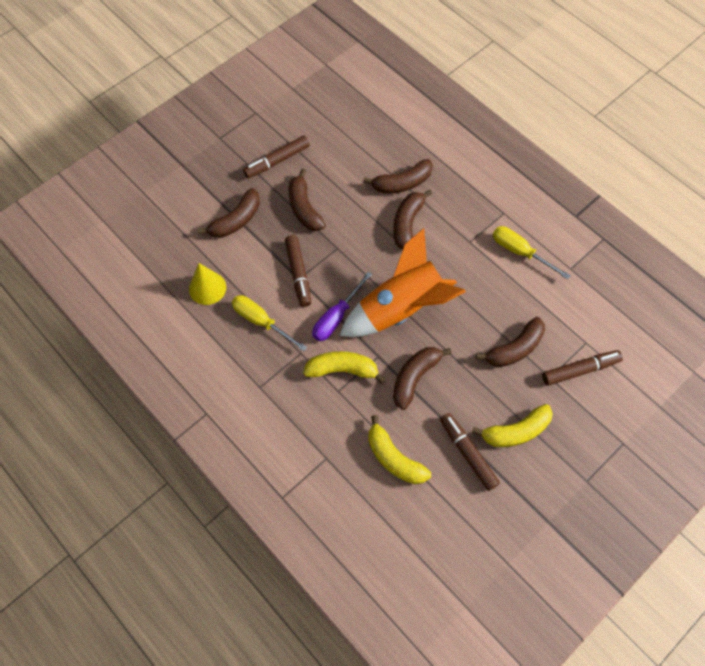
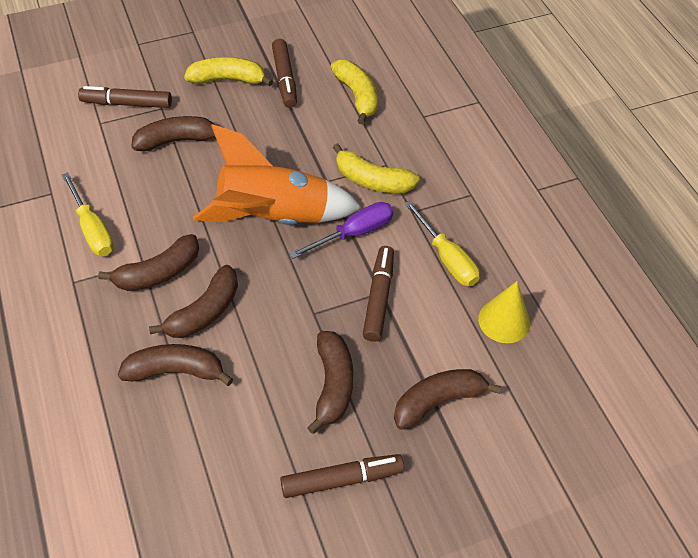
camera: 160 degrees left, 10 degrees down
brown banana [393,347,451,410] -> brown banana moved to [98,234,199,291]

